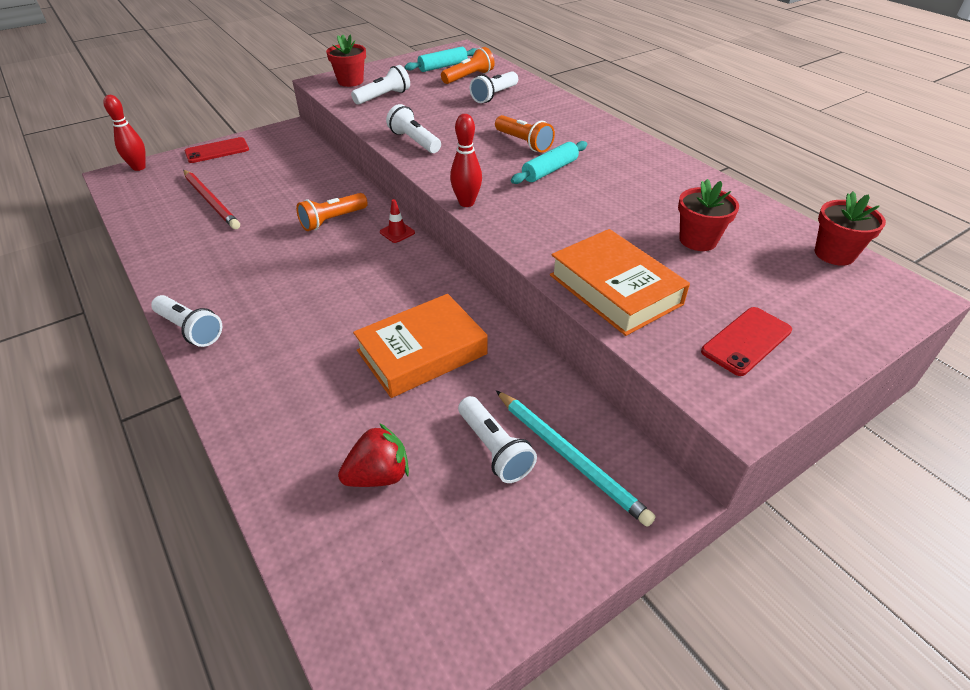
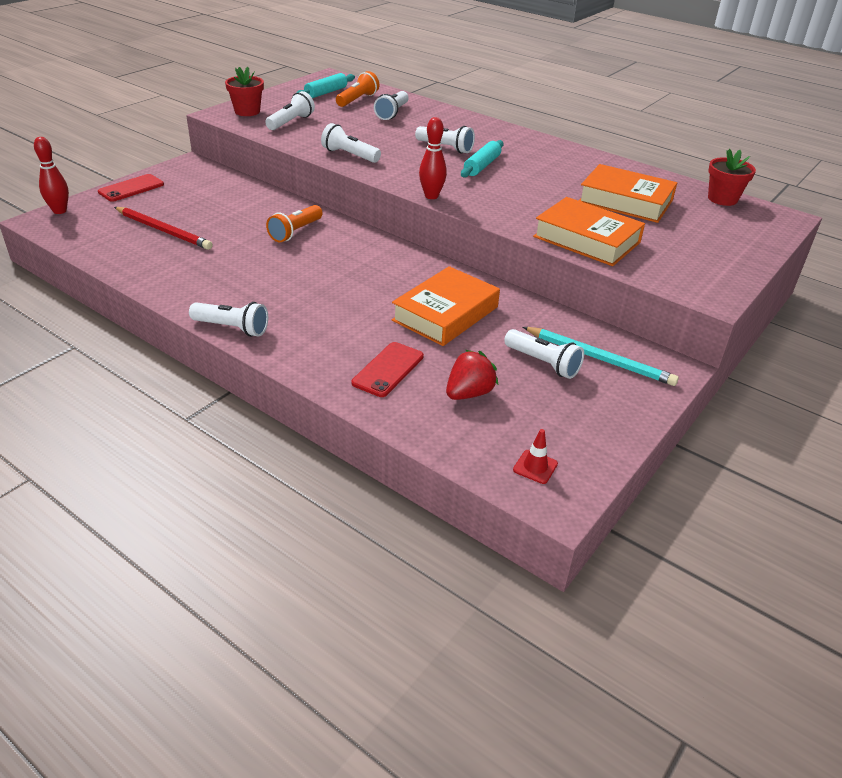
camera: 20 degrees left, 5 degrees down
red traffic cone [380,199,415,243] -> red traffic cone moved to [513,429,558,484]
orange flashlight [495,115,555,153] -> white flashlight [415,126,475,153]
red flower pot [678,179,739,251] -> orange book [579,164,677,223]
red phone [701,307,792,376] -> red phone moved to [352,342,424,397]

